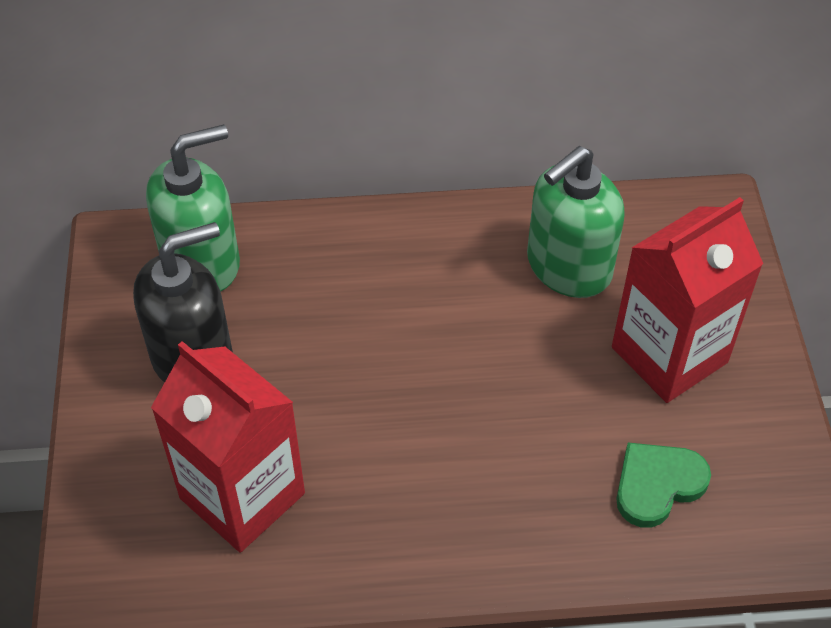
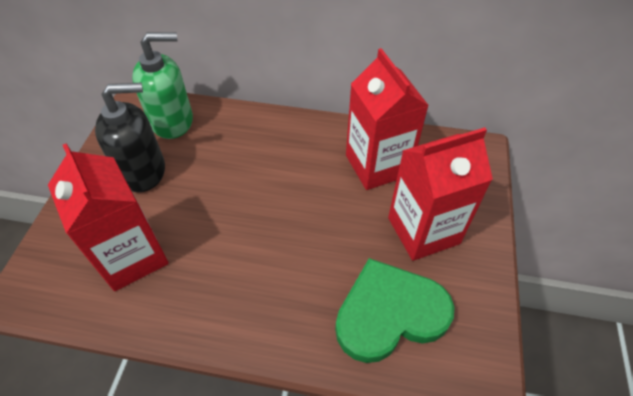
camera: 15 degrees right, 0 degrees up
green soap dispenser [527,146,625,298] -> red carton [346,48,429,190]
green heart [616,443,711,528] -> green heart [335,258,455,363], size x1.71

